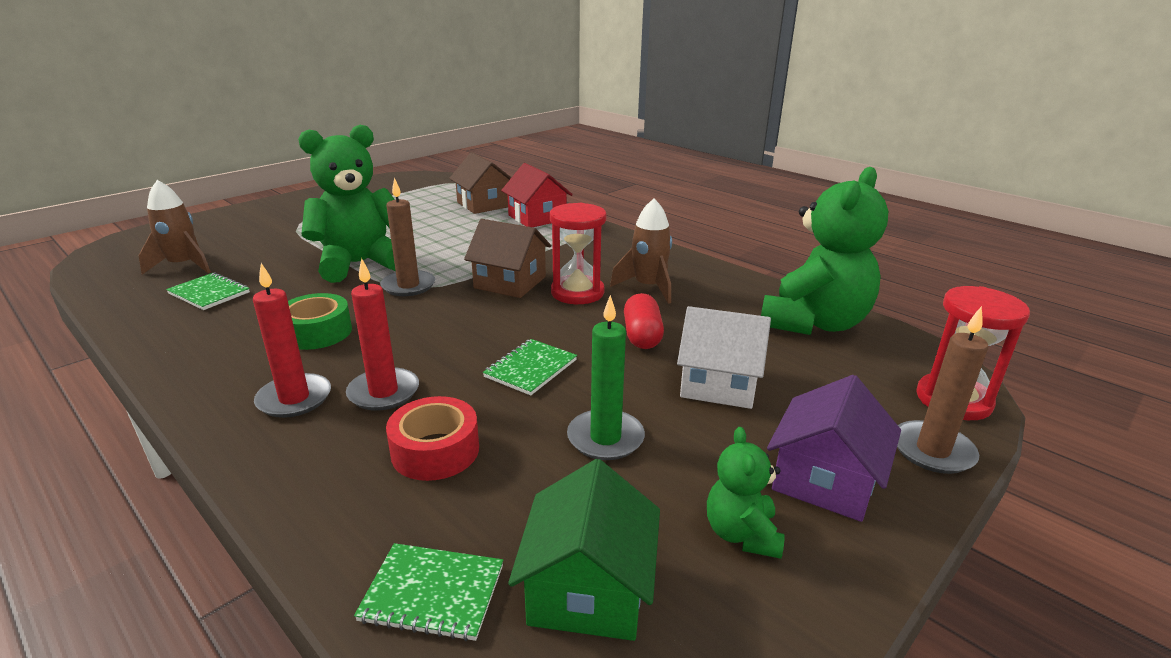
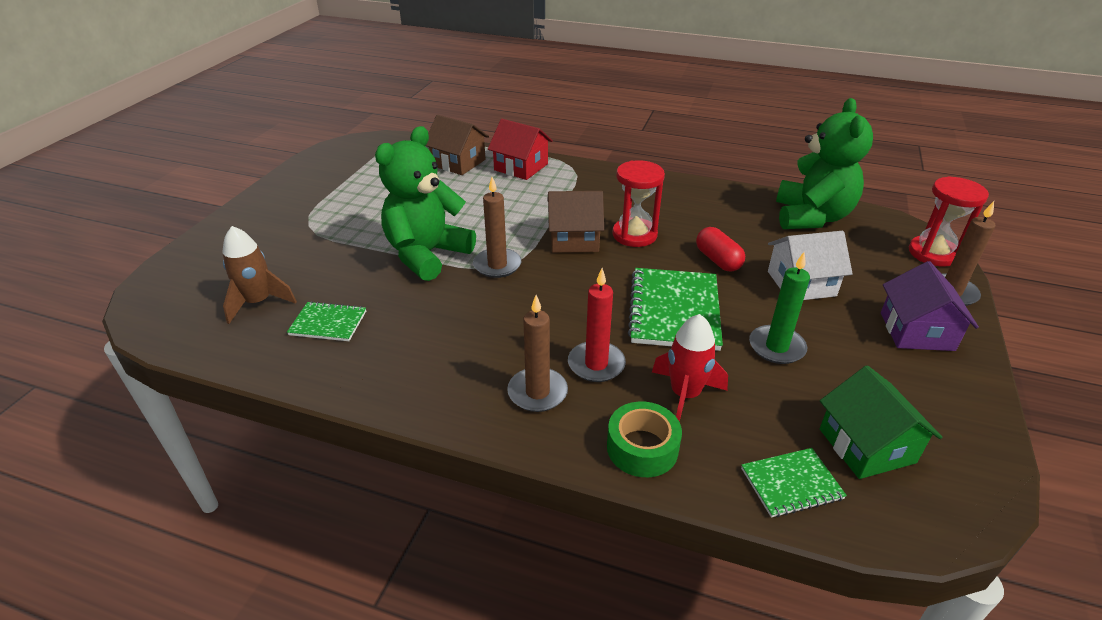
camera: 25 degrees left, 10 degrees up
red candle [253,263,331,418] -> brown candle [507,295,568,412]
green tape [288,293,352,350] -> green tape moved to [607,402,682,477]
red tape [386,396,479,481] -> red rocket [652,314,728,422]
green notebook [483,339,577,395] -> green notebook [628,268,723,351], size x1.81
brown rocket [610,199,672,304] -> none
green teddy bear [707,427,785,559] -> none

